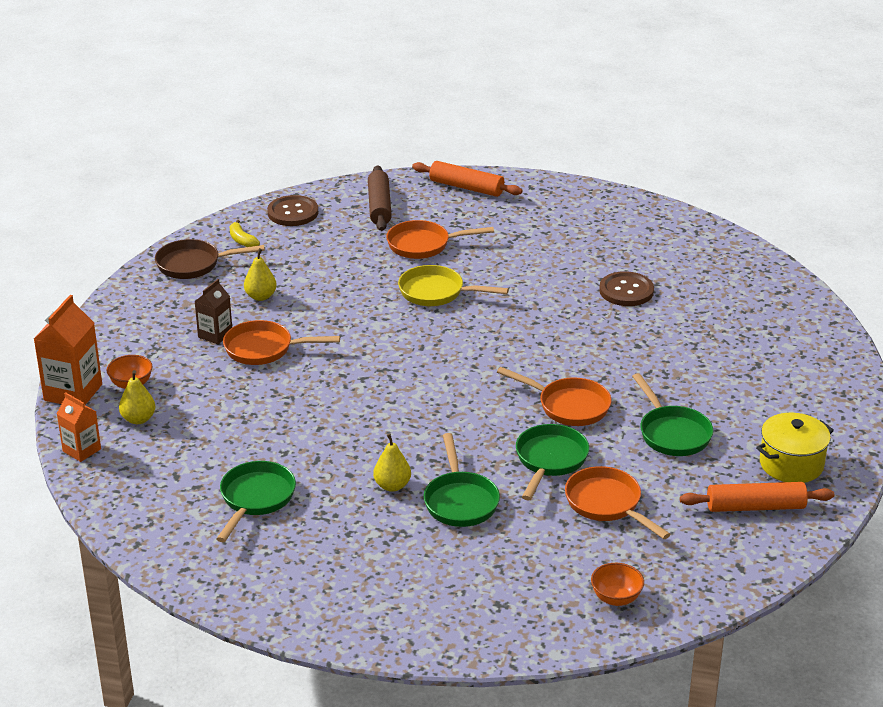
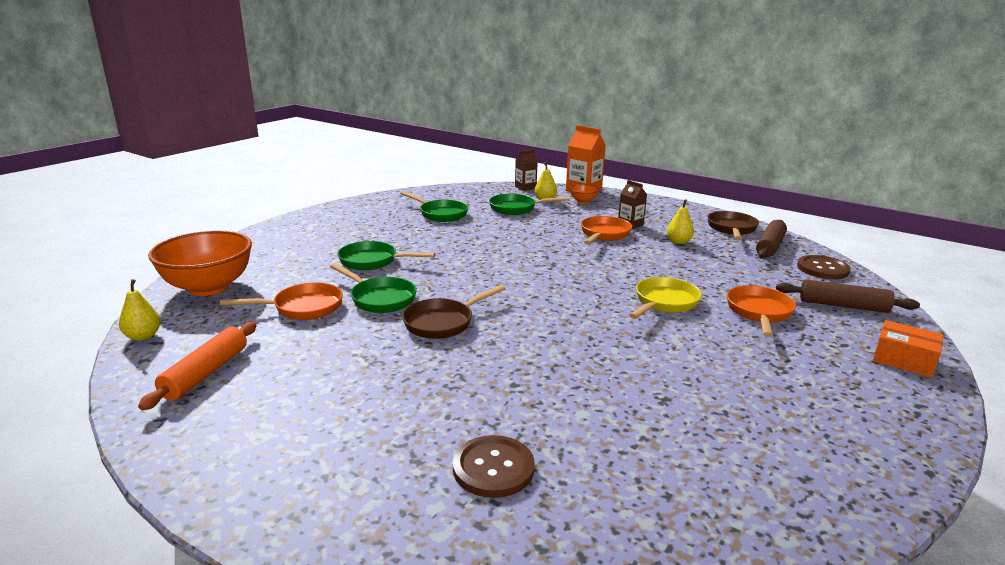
camera: 110 degrees right, 10 degrees down
orange carton [57,392,101,462] -> brown carton [515,150,538,191]
yellow banana [229,220,260,247] -> brown rolling pin [756,220,787,258]
yellow pear [373,433,411,492] -> yellow pear moved to [119,279,161,341]
orange rolling pin [412,161,523,197] -> orange box [873,320,943,378]
orange pan [497,367,611,426] -> brown pan [402,285,506,339]
orange bowl [591,563,644,606] -> orange bowl [148,230,252,296], size x2.27
brown button [599,271,654,306] -> brown button moved to [453,435,535,498]
green pan [632,373,713,456] -> green pan moved to [489,194,570,215]
yellow pot [756,413,834,483] -> none

